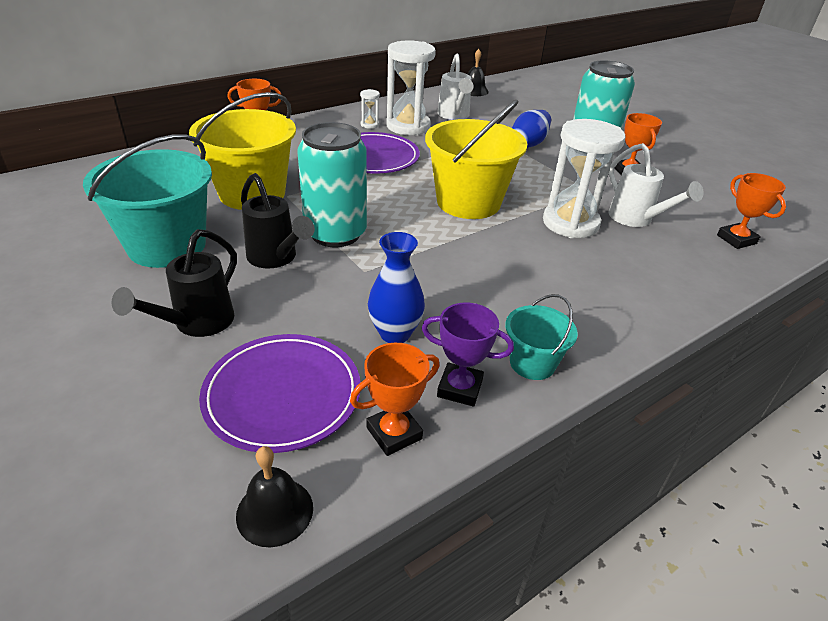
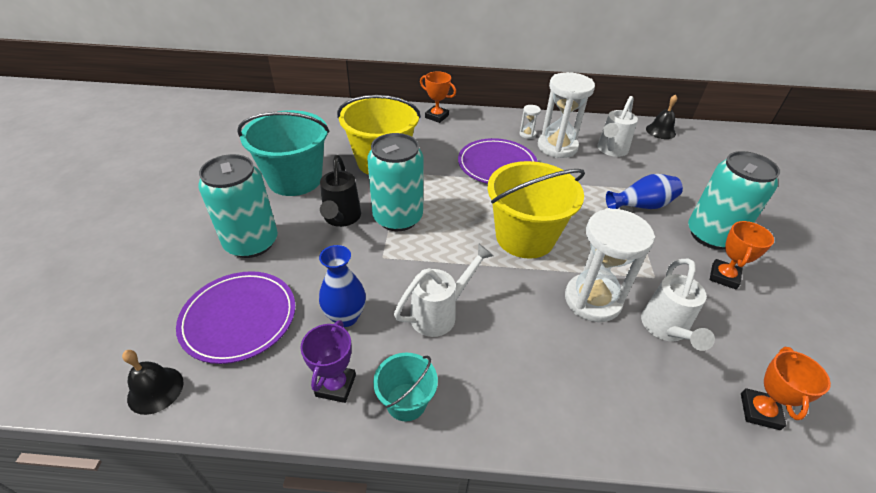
camera: 40 degrees right, 5 degrees up
black watering can [112,229,237,337] -> turquoise can [198,154,278,258]
orange trophy [350,343,440,456] -> none
purple trophy [422,302,514,407] -> purple trophy turned 45 degrees clockwise [300,320,356,403]
none -> white watering can [394,243,494,337]

